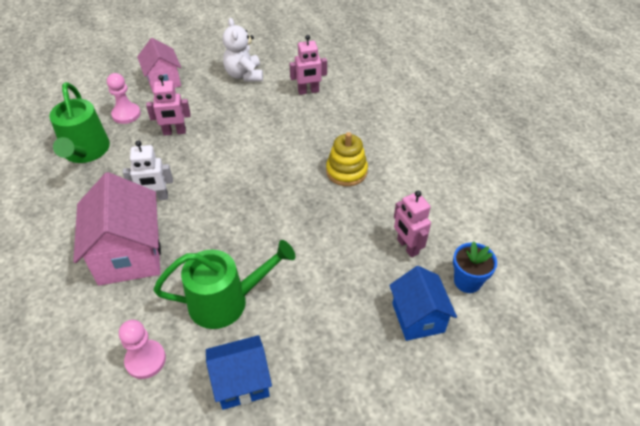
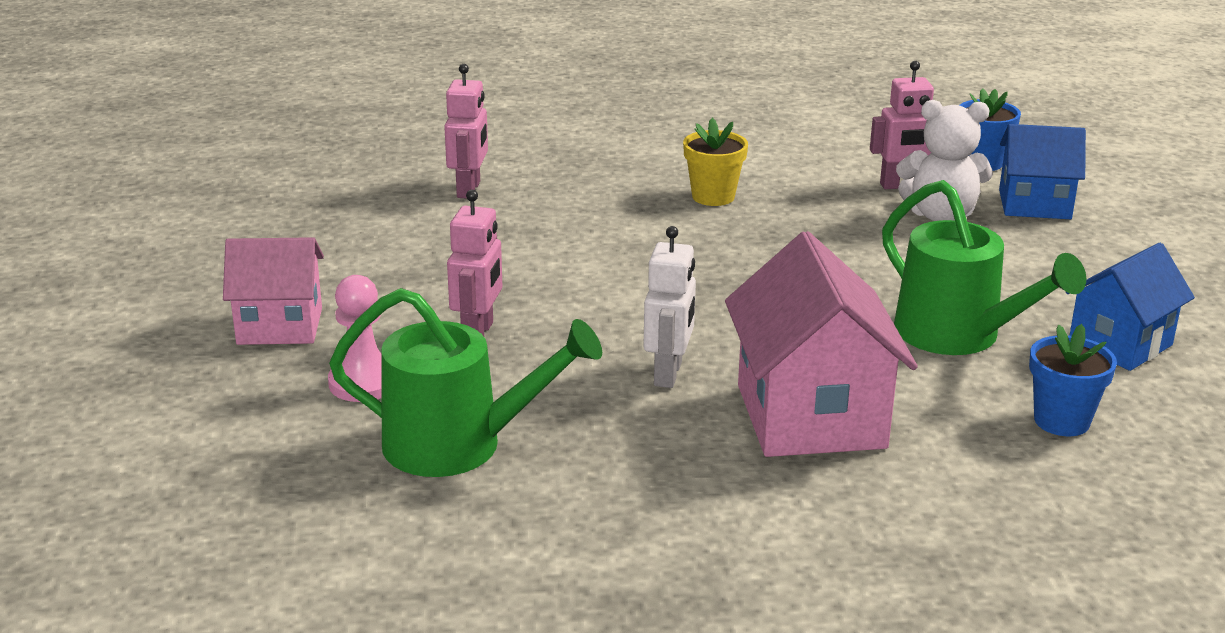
camera: 70 degrees left, 20 degrees down
pink house [73,172,161,286] -> pink house turned 75 degrees clockwise [725,231,918,457]
pink pawn [119,320,166,379] -> blue flower pot [1029,324,1117,436]
green watering can [153,240,295,329] -> green watering can turned 135 degrees clockwise [882,180,1086,355]
blue house [206,335,272,410] -> blue house turned 45 degrees clockwise [1066,243,1195,371]
white teddy bear [223,18,263,82] -> white teddy bear moved to [896,100,992,221]
yellow stacking toy [326,132,368,186] -> yellow flower pot [683,118,748,206]

